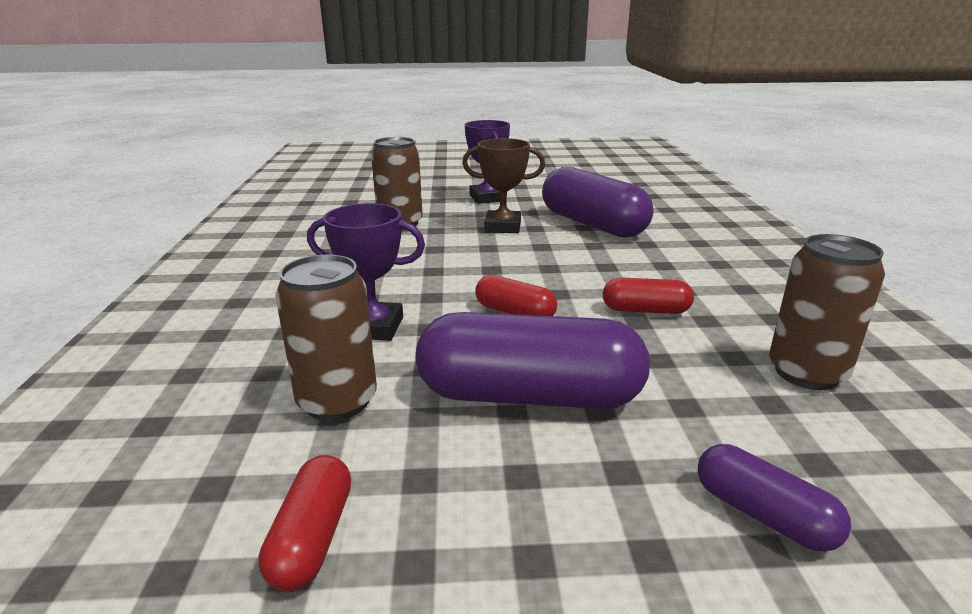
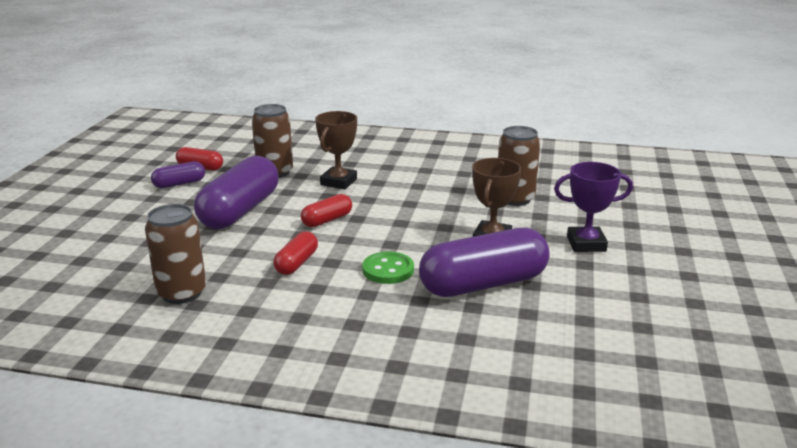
camera: 105 degrees right, 0 degrees up
purple trophy [307,203,425,341] -> brown trophy [315,111,357,189]
purple capsule [698,444,851,552] -> purple capsule moved to [151,161,205,188]
none -> green button [362,251,414,284]

